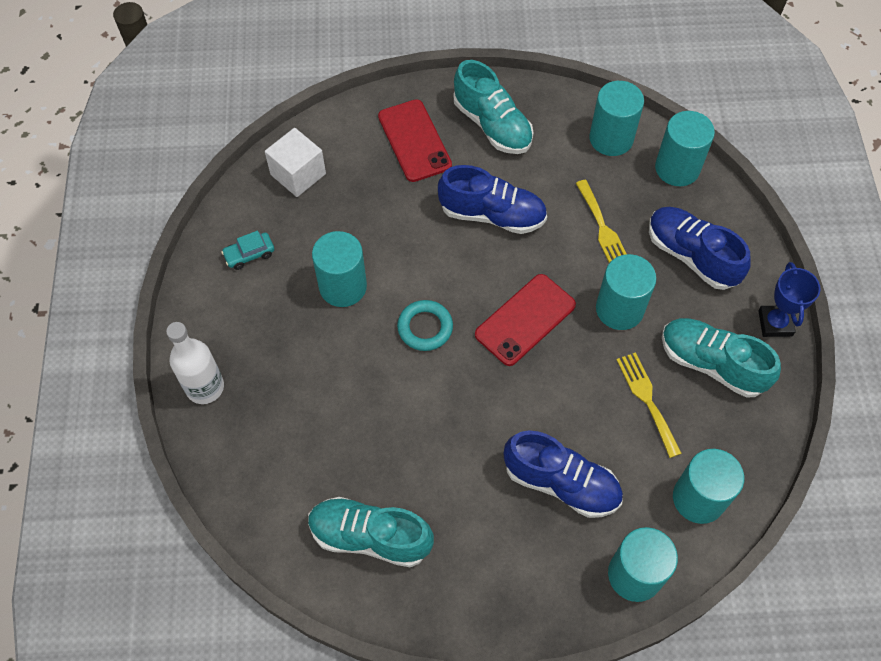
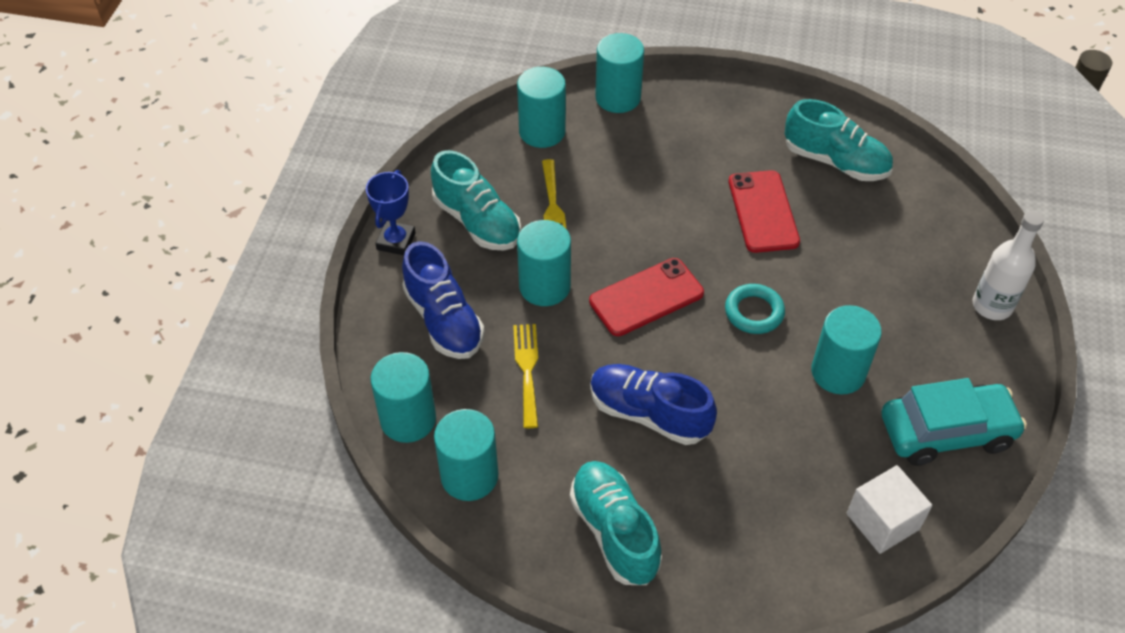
camera: 165 degrees left, 10 degrees down
turquoise car [221,231,274,270] -> turquoise car [881,378,1027,466], size x2.22
red phone [378,99,452,182] -> red phone moved to [729,170,800,253]
blue shoe [504,431,623,518] -> none

